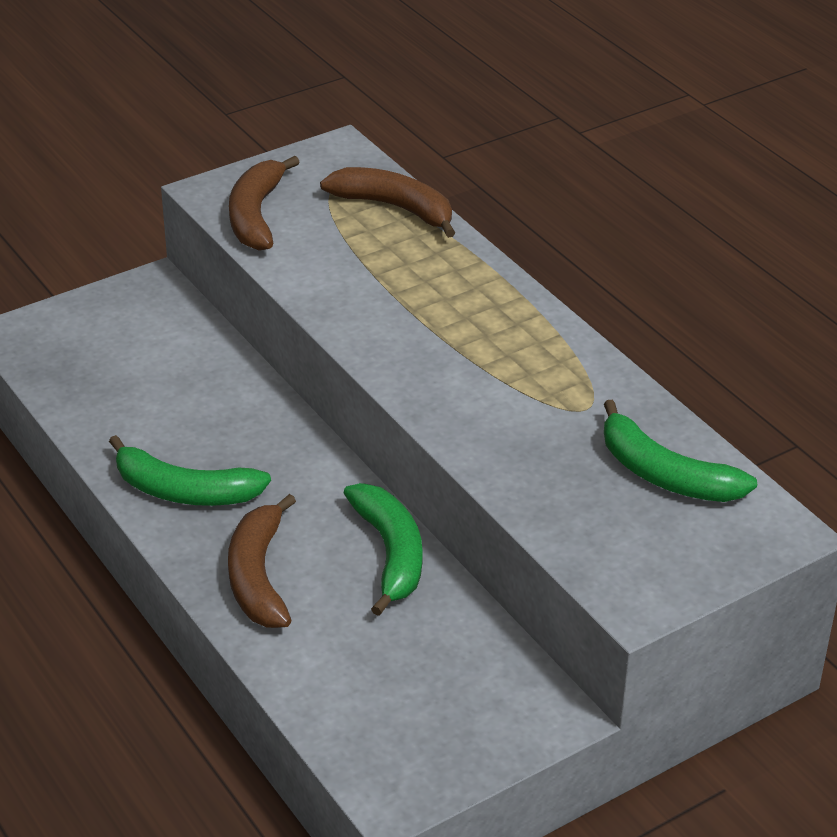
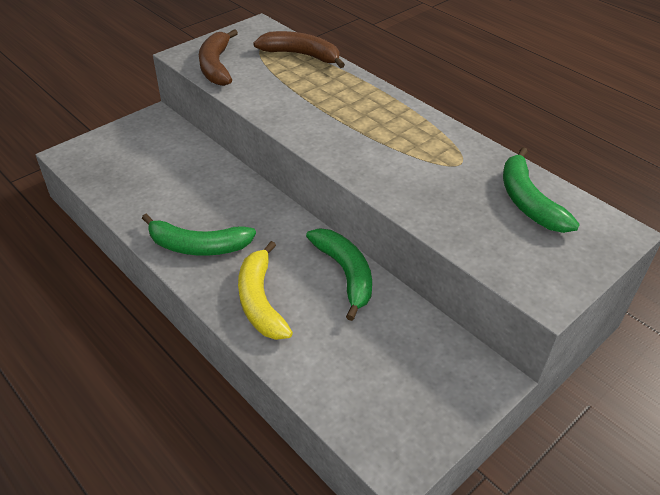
camera: 10 degrees left, 5 degrees up
brown banana [228,494,296,628] -> yellow banana [238,241,293,340]
green banana [604,400,757,502] -> green banana turned 45 degrees clockwise [503,148,580,233]

